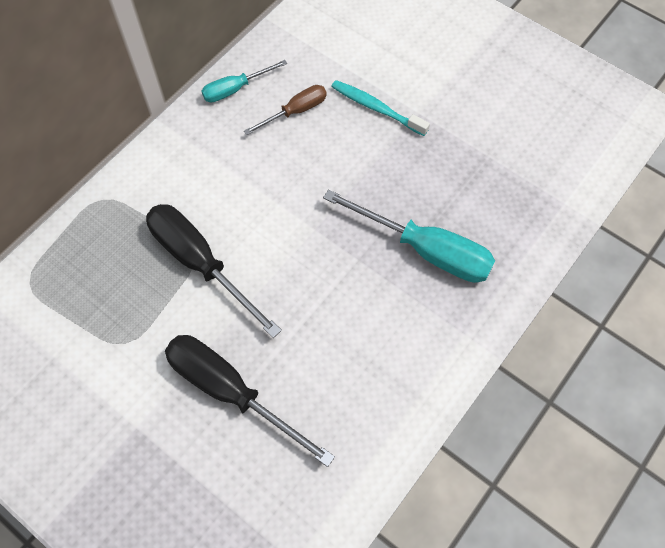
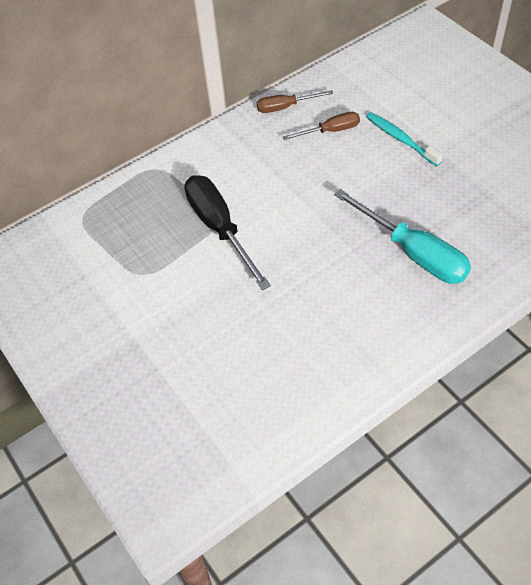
camera: 20 degrees right, 10 degrees down
black screwdriver [165,335,335,467] -> none
turquoise screwdriver [201,60,287,103] -> brown screwdriver [257,90,333,113]

